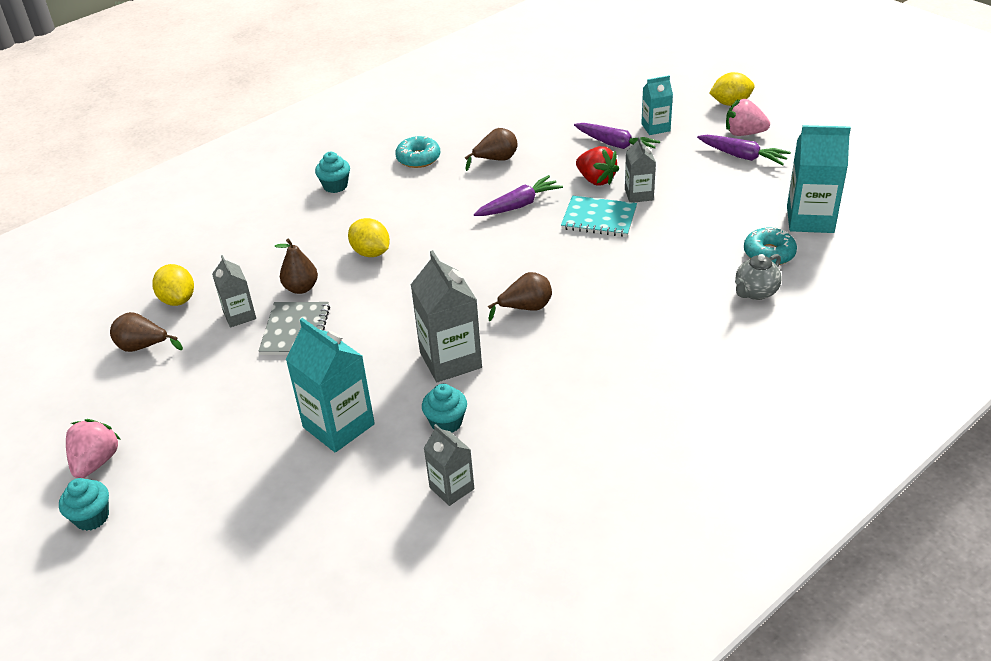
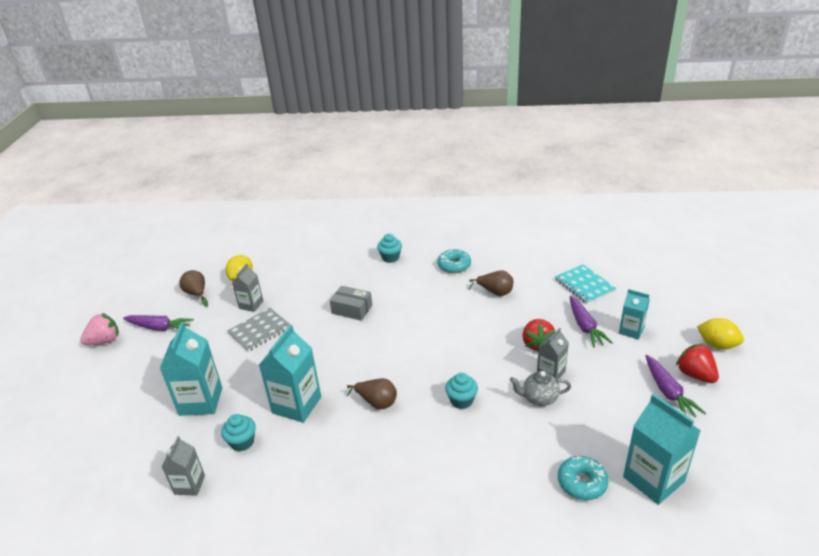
camera: 45 degrees right, 5 degrees down
turquoise cupcake [59,478,109,531] -> turquoise cupcake moved to [445,373,478,409]
brown pear [275,239,318,294] -> none
yellow lemon [348,218,390,257] -> grey box [330,286,372,321]
grey carton [411,250,482,382] -> turquoise carton [259,325,321,423]
purple carrot [474,175,563,216] -> purple carrot moved to [123,315,194,331]
turquoise notebook [561,196,637,237] -> turquoise notebook moved to [555,264,617,304]
pink strawberry [726,99,770,136] -> red strawberry [676,344,719,383]
grey teapot [735,254,782,300] -> grey teapot moved to [510,371,571,406]

